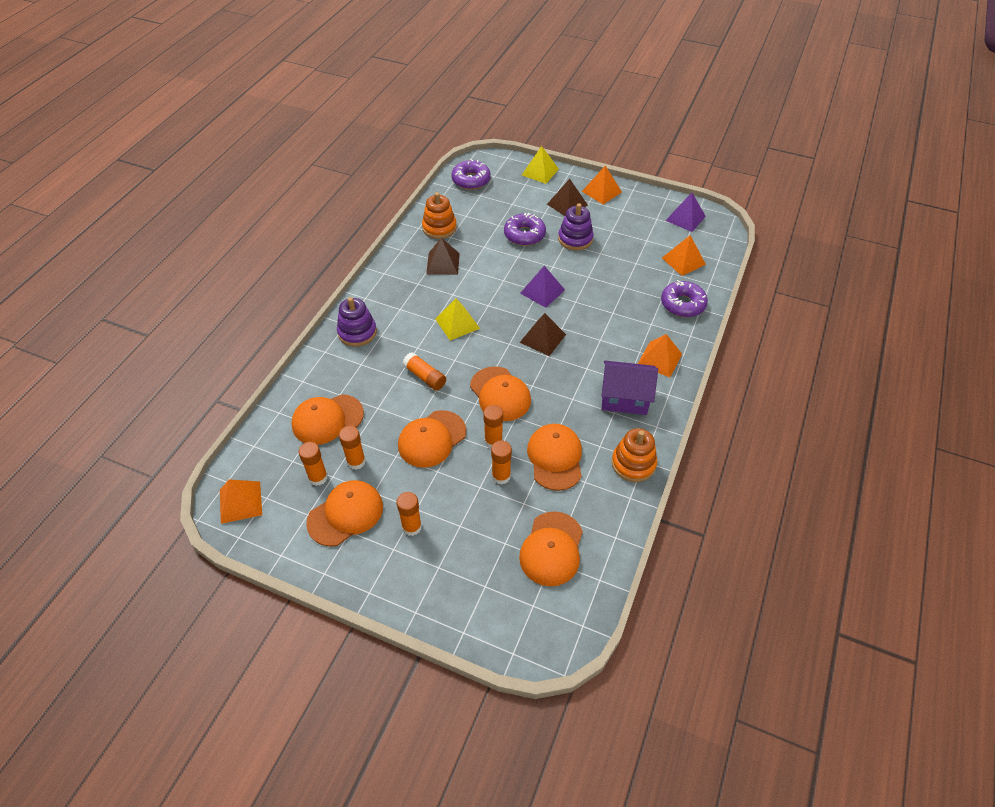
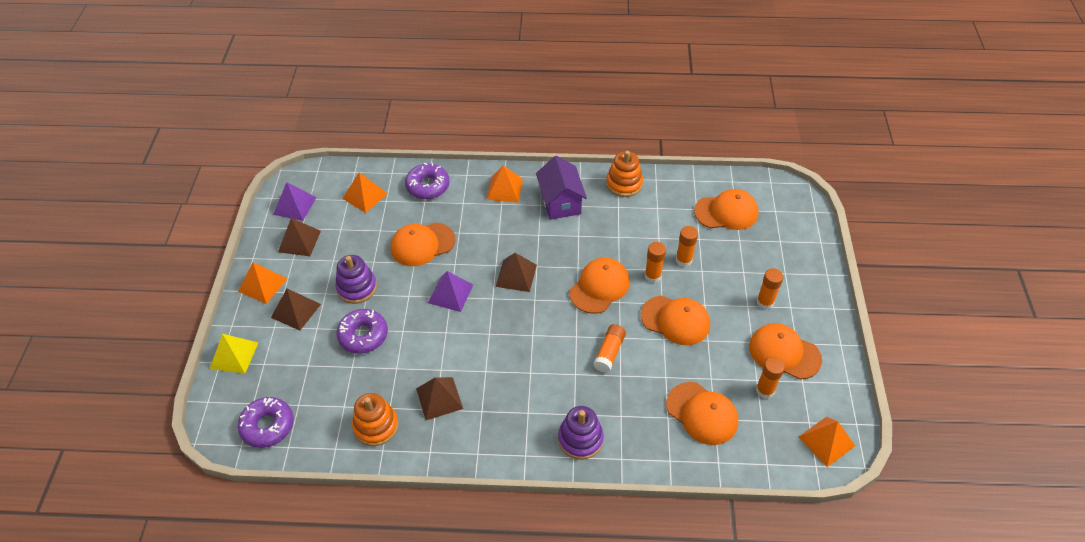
camera: 110 degrees left, 0 degrees up
orange glue stick [339,426,366,470] -> none
yellow pyramid [435,298,480,341] -> none
orange cap [527,424,582,491] -> orange cap moved to [391,223,455,266]
none -> brown pyramid [278,218,321,256]

